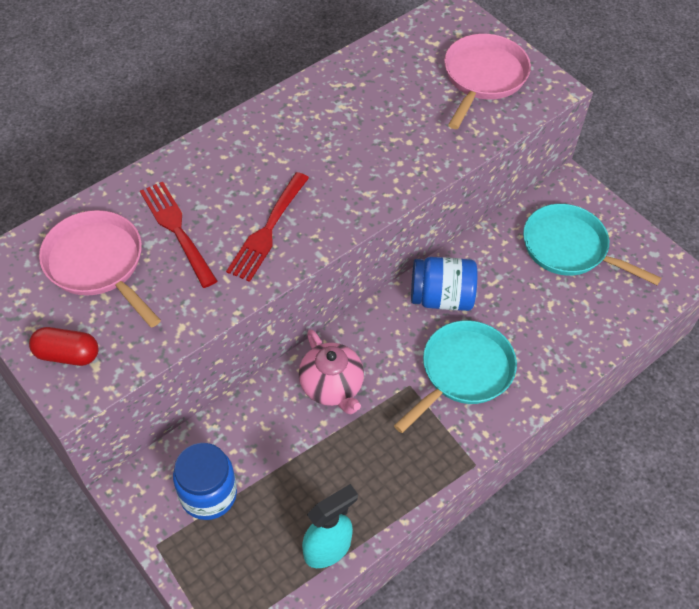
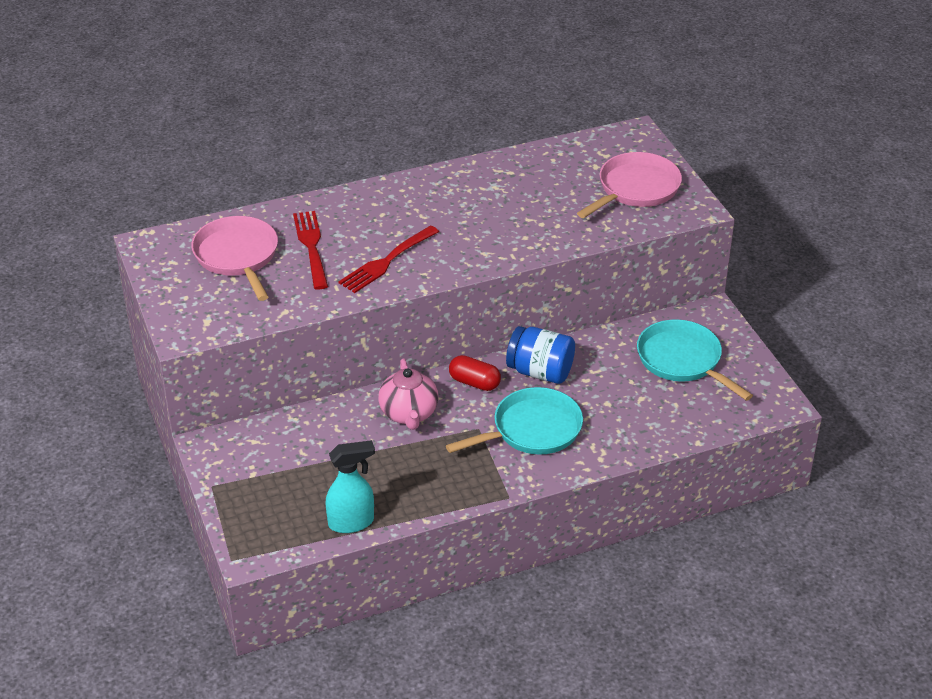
camera: 20 degrees right, 15 degrees down
red capsule [29,327,99,366] -> red capsule moved to [449,355,501,391]
blue jar [173,443,237,520] -> none

